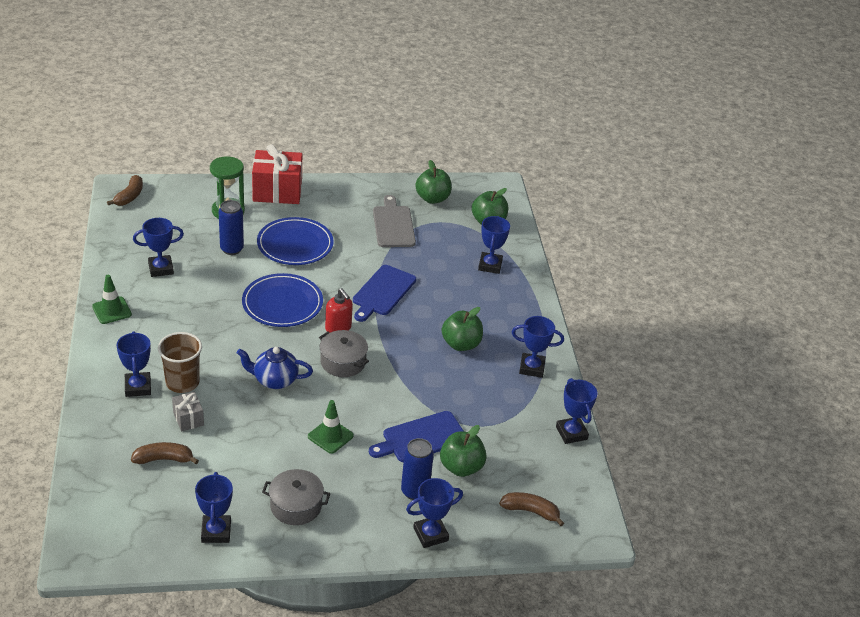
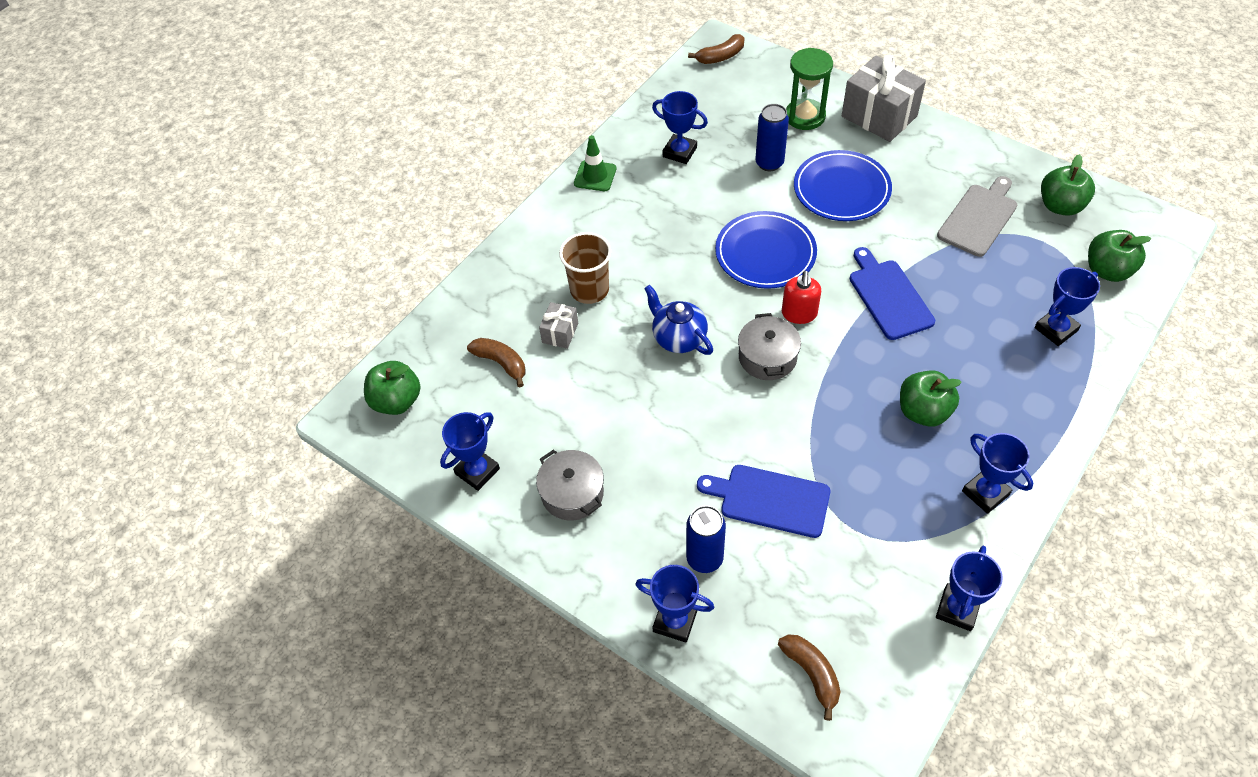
camera: 50 degrees right, 15 degrees up
blue trophy [116,332,151,397] -> none
red gift [252,144,302,204] -> grey gift [842,55,926,142]
green traffic cone [308,400,354,454] -> none
blue cutting board [353,265,416,322] -> blue cutting board turned 90 degrees clockwise [850,247,935,340]
green apple [440,425,487,477] -> green apple moved to [364,361,421,415]

